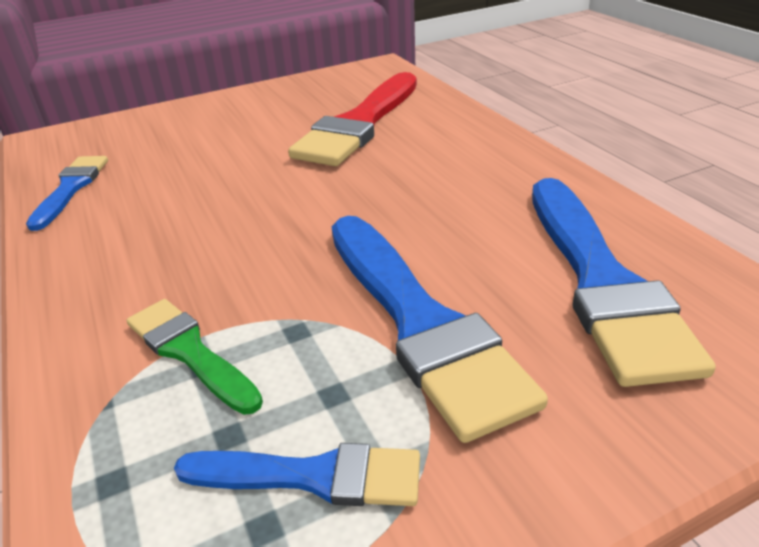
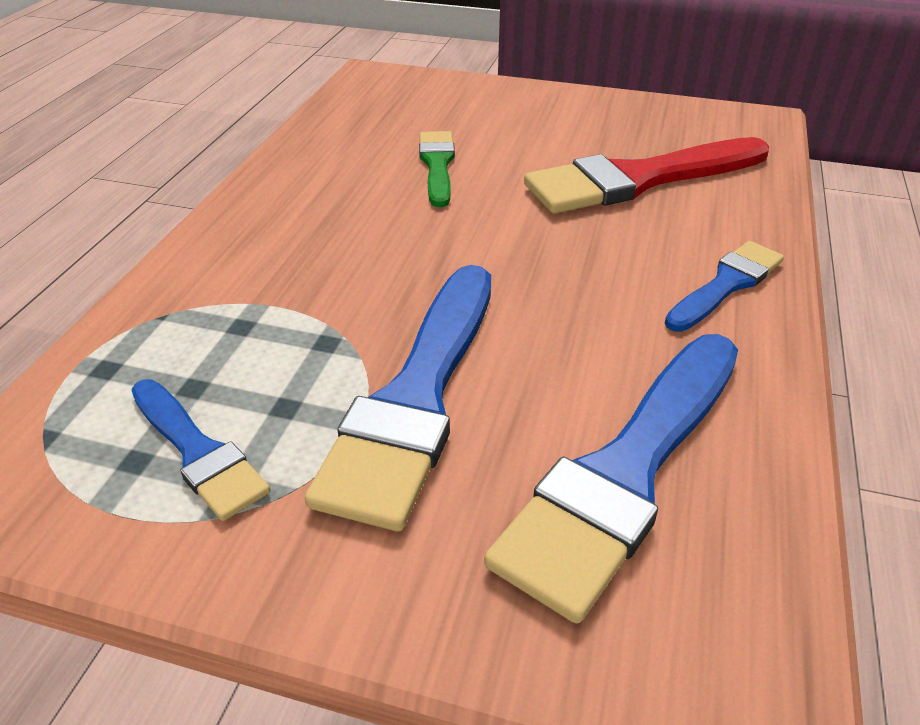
camera: 40 degrees right, 5 degrees up
blue brush [26,156,108,231] -> blue brush moved to [665,241,784,332]
green brush [126,299,263,415] -> green brush moved to [419,131,455,207]

